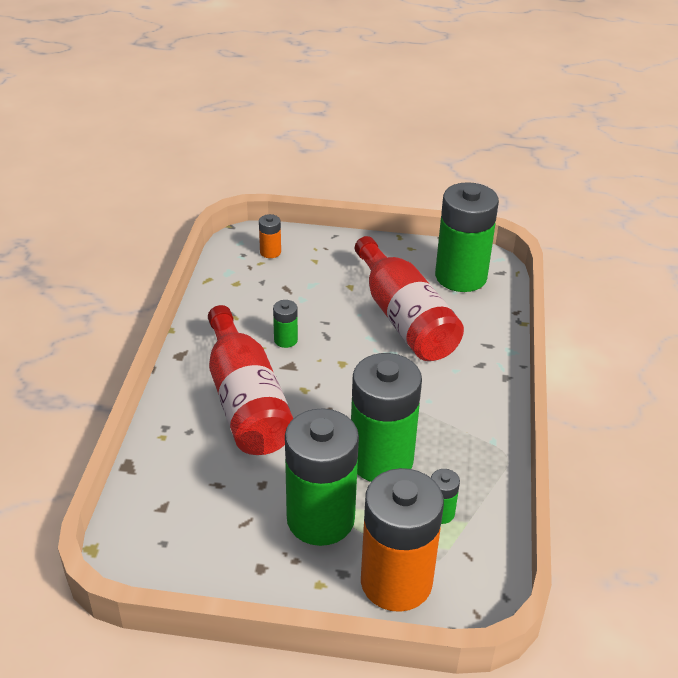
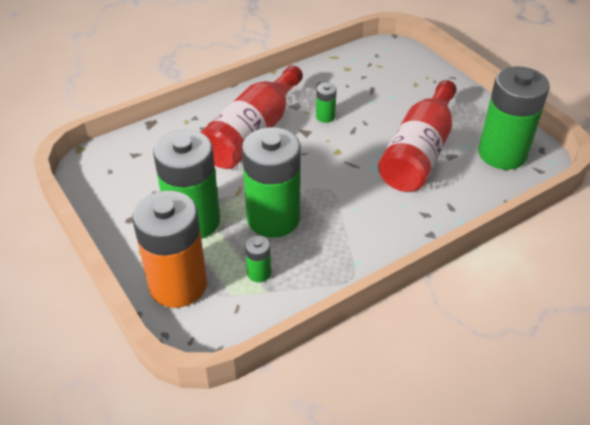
camera: 50 degrees right, 5 degrees up
orange battery [259,214,281,258] -> none

